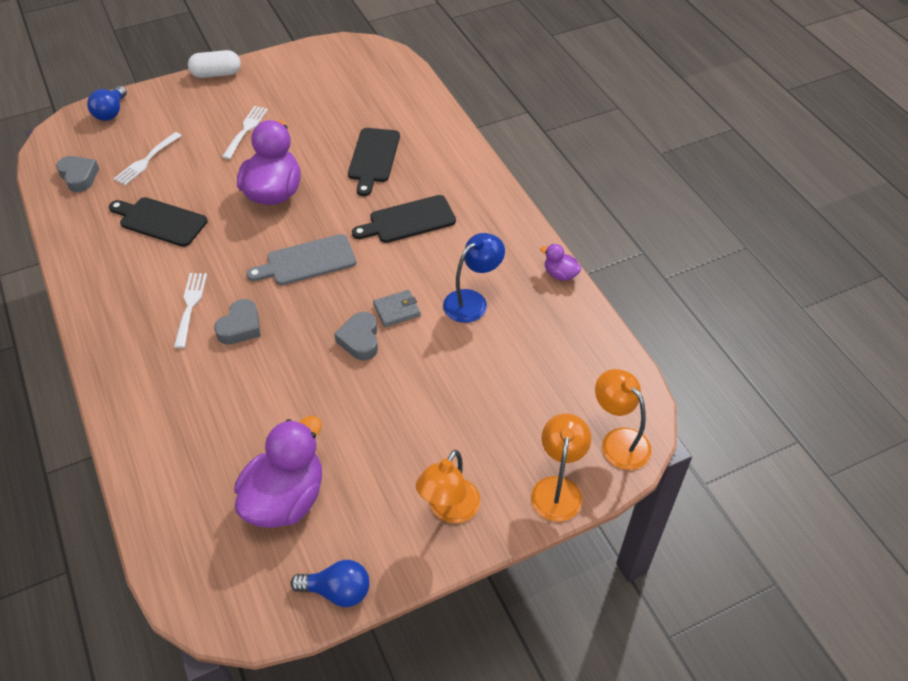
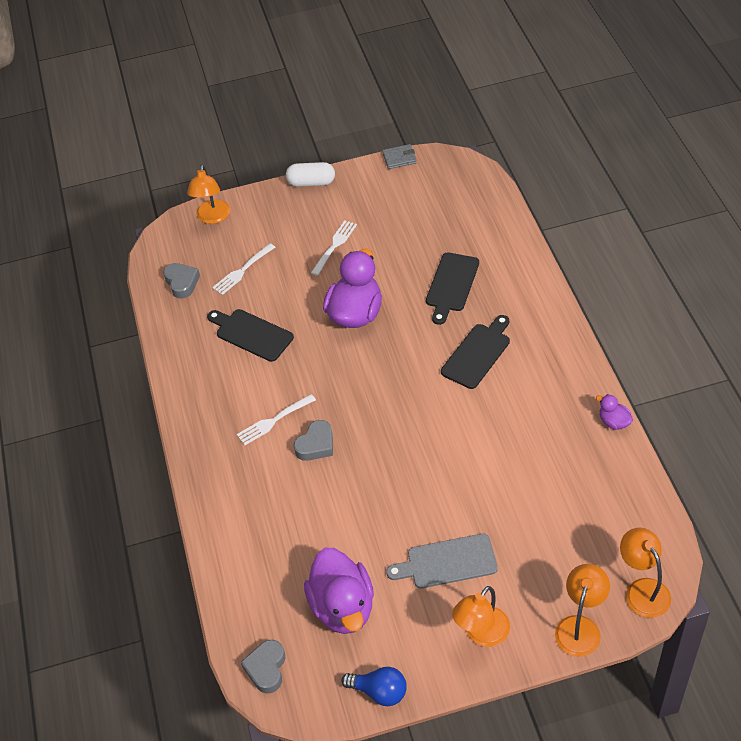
camera: 15 degrees right, 0 degrees up
blue light bulb [87,86,127,121] -> orange lamp [187,164,230,224]
white fork [174,273,207,348] -> white fork turned 135 degrees counterclockwise [237,394,316,445]
purple duck [234,416,322,528] -> purple duck turned 120 degrees clockwise [304,548,374,634]
grey cutting board [247,234,356,285] -> grey cutting board moved to [386,534,498,588]
grey heart [334,312,378,361] -> grey heart moved to [241,640,285,694]
black cutting board [352,195,456,243] -> black cutting board turned 135 degrees clockwise [441,315,510,389]
grey wallet [373,290,421,327] -> grey wallet moved to [382,144,417,169]
blue lamp [443,233,505,323] -> none

